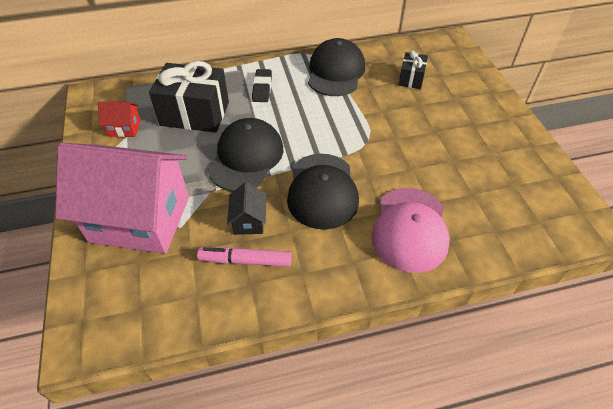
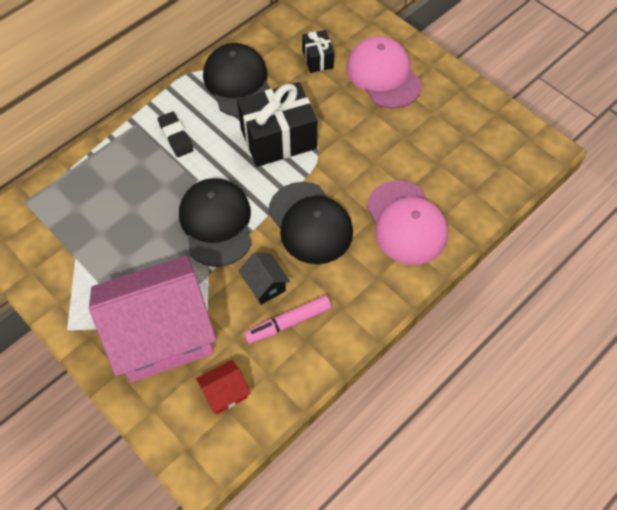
camera: 30 degrees left, 10 degrees up
red house [98,102,141,137] -> red house moved to [196,360,250,414]
black gift [149,61,229,133] -> black gift moved to [237,82,317,167]
none -> pink cap [346,36,422,109]

